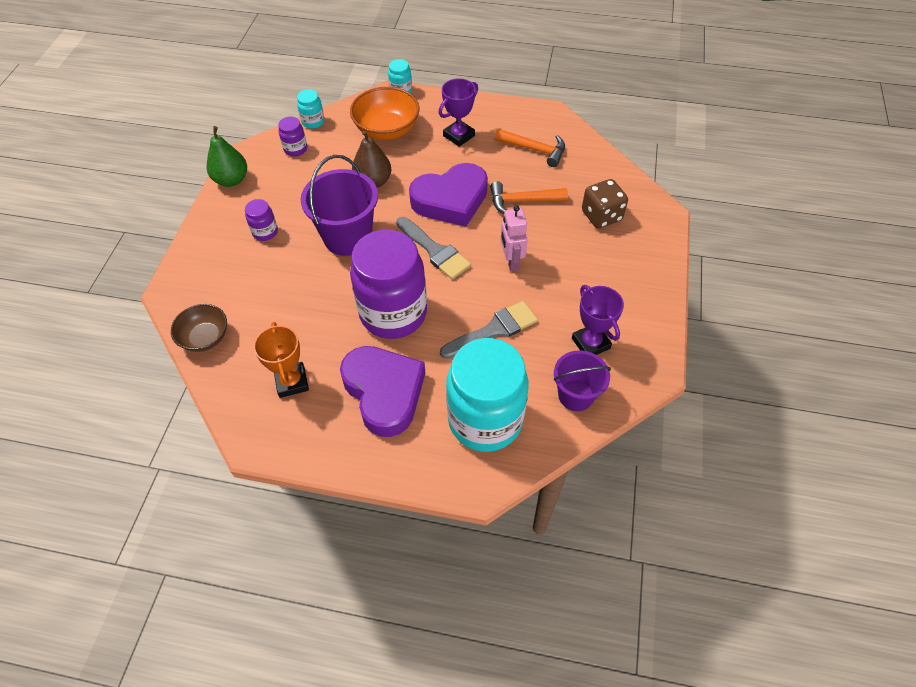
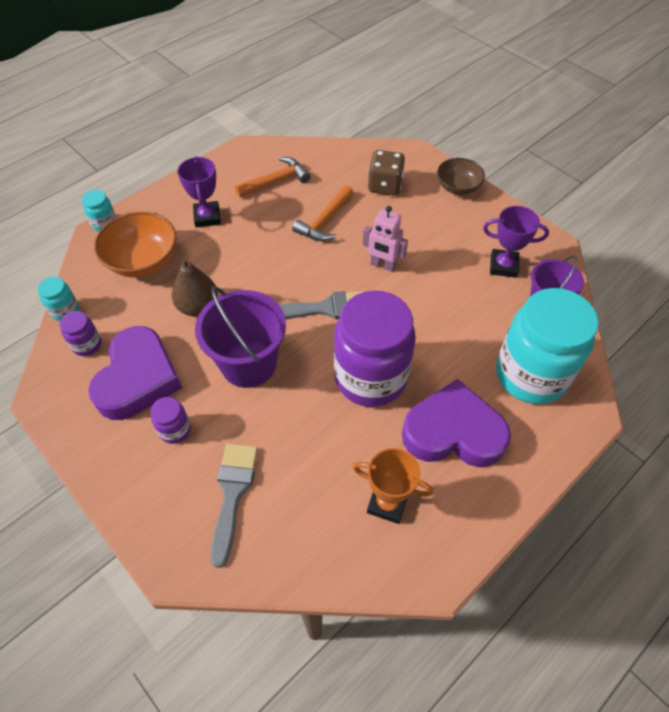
camera: 55 degrees left, 0 degrees up
brown bowl [171,304,227,352] -> brown bowl moved to [437,158,485,195]
green pear [207,126,247,187] -> none
purple heart [409,163,488,227] -> purple heart moved to [88,326,182,420]
grey brush [440,301,538,359] -> grey brush moved to [211,444,258,568]

